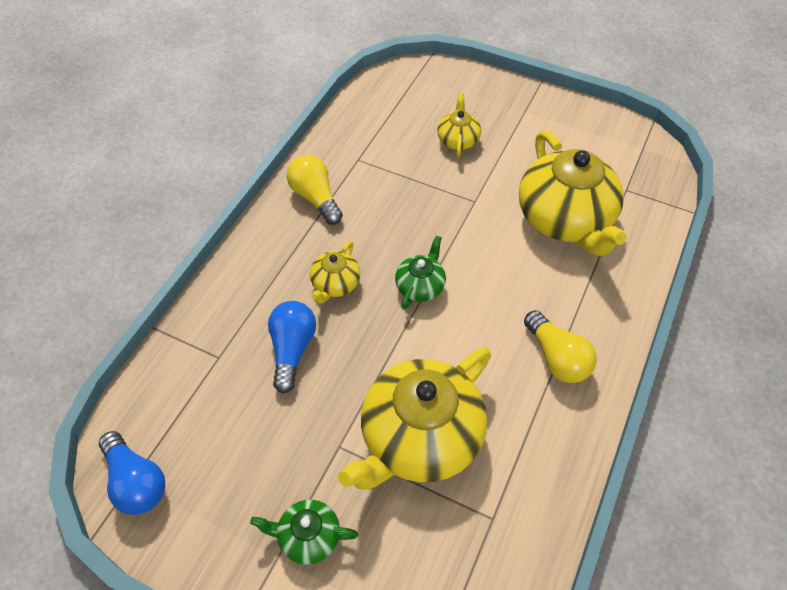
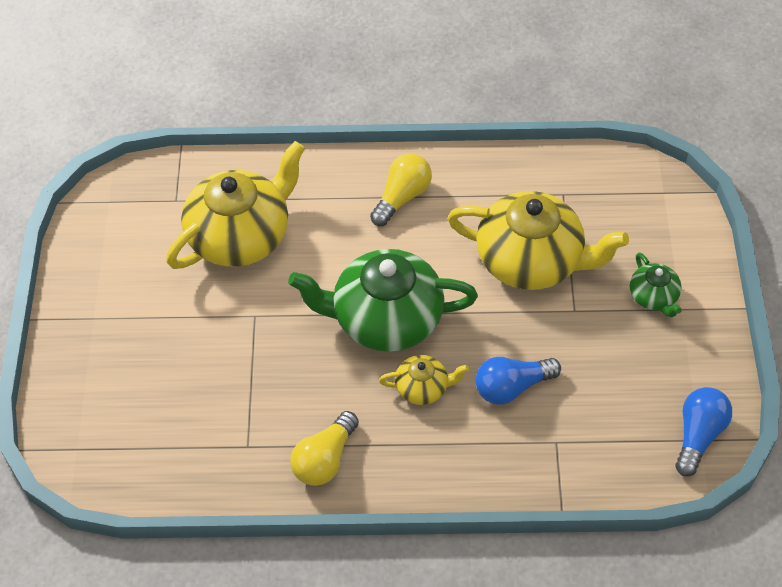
camera: 115 degrees left, 0 degrees up
green teapot [395,236,446,309] -> green teapot [288,249,478,352], size x2.13
yellow teapot [437,93,481,157] -> none

